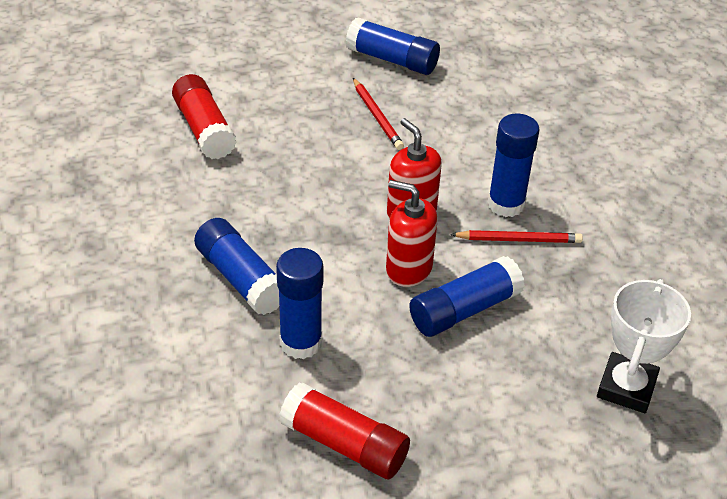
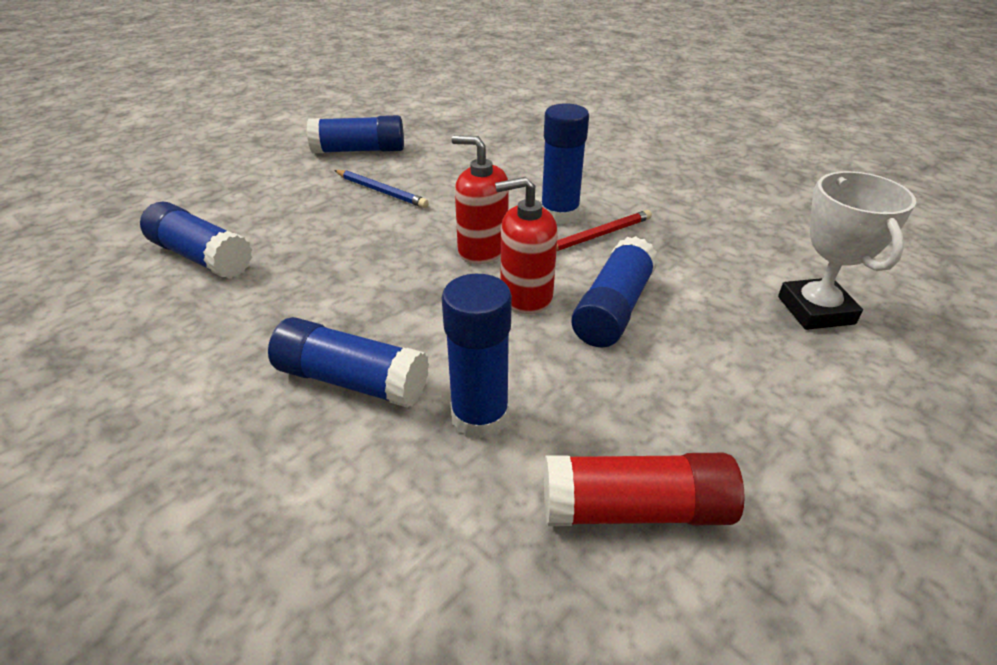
camera: 30 degrees left, 5 degrees down
red glue stick [172,74,237,159] -> blue glue stick [140,201,252,279]
red pencil [353,78,404,150] -> blue pencil [334,170,429,208]

